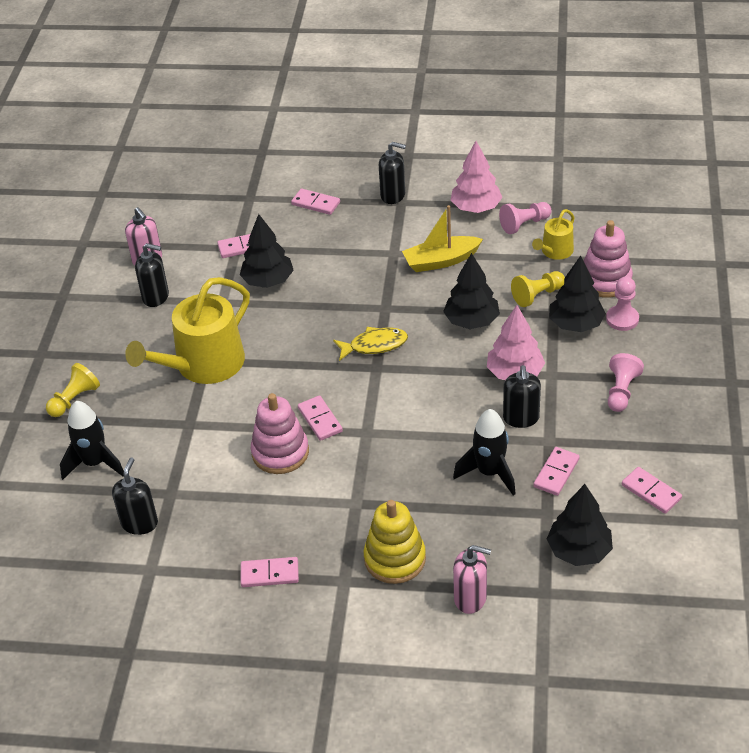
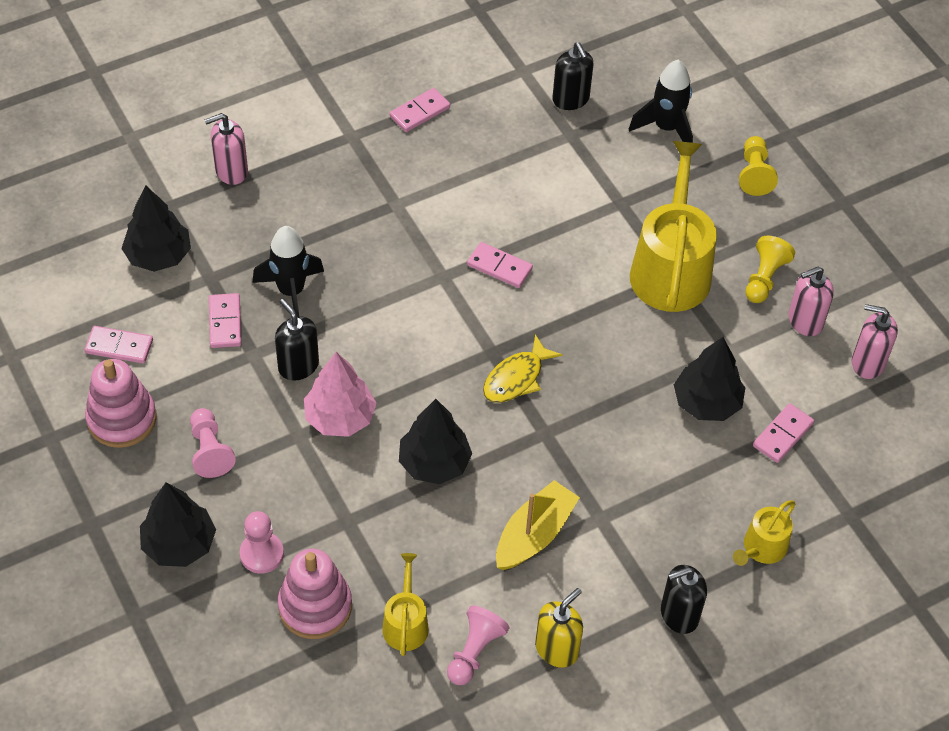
camera: 140 degrees right, 10 degrees up
black soap dispenser [135,243,169,307] -> pink soap dispenser [788,266,834,336]
pink stacking toy [251,393,309,474] -> pink stacking toy moved to [85,359,157,448]
pink domino [291,189,340,215] -> yellow watering can [733,500,795,566]
yellow stacking toy [364,500,426,584] -> none
pink tree [451,141,502,213] -> yellow soap dispenser [535,588,583,668]
yellow pawn [511,271,565,307] -> yellow pawn moved to [745,236,795,303]
black tree [549,256,606,332] -> black tree moved to [140,482,216,567]

